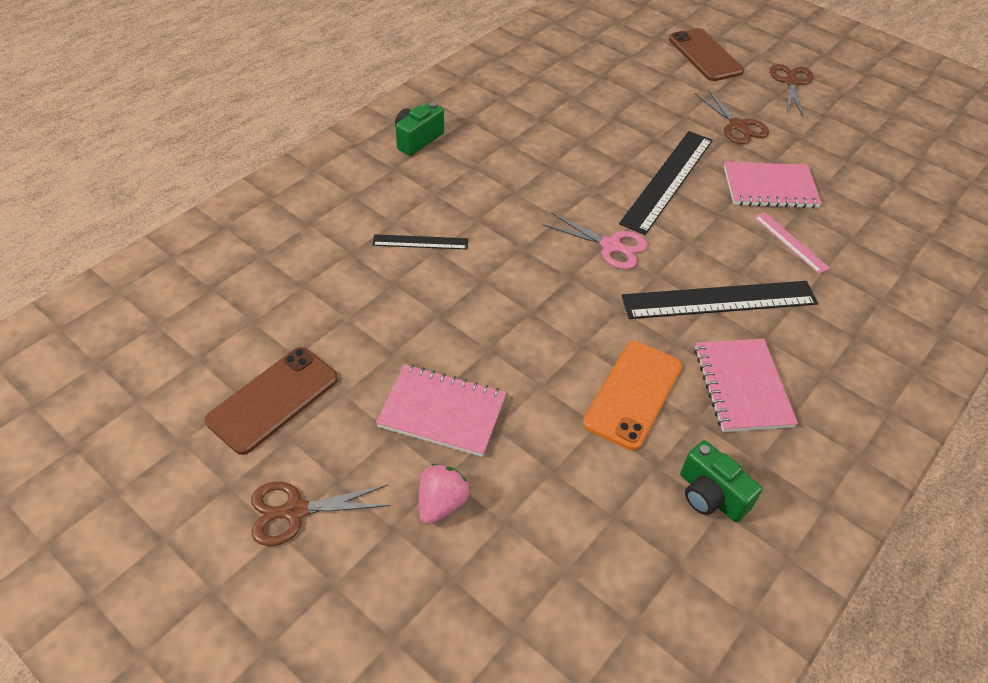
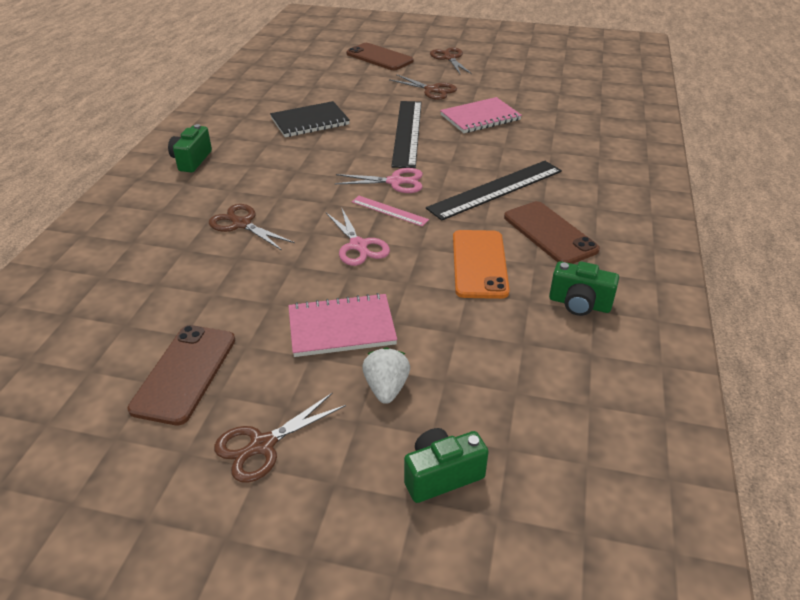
camera: 25 degrees left, 10 degrees down
black ruler [372,234,468,250] -> brown scissors [209,204,295,251]
pink strawberry [419,464,469,525] -> white strawberry [362,347,410,404]
pink notebook [694,339,798,432] -> brown phone [504,201,600,264]
pink ruler [754,212,830,274] -> pink ruler moved to [352,196,429,227]
none -> black notebook [270,101,350,137]
none -> pink scissors [326,207,390,266]
none -> green camera [404,428,489,503]

